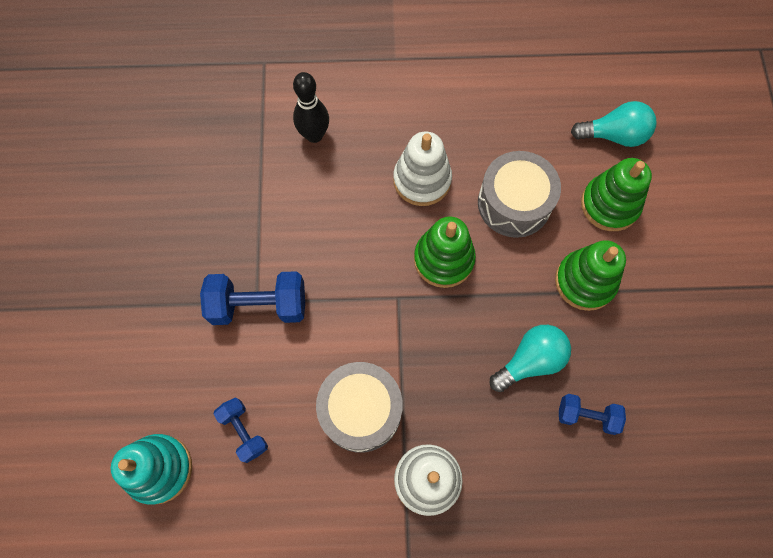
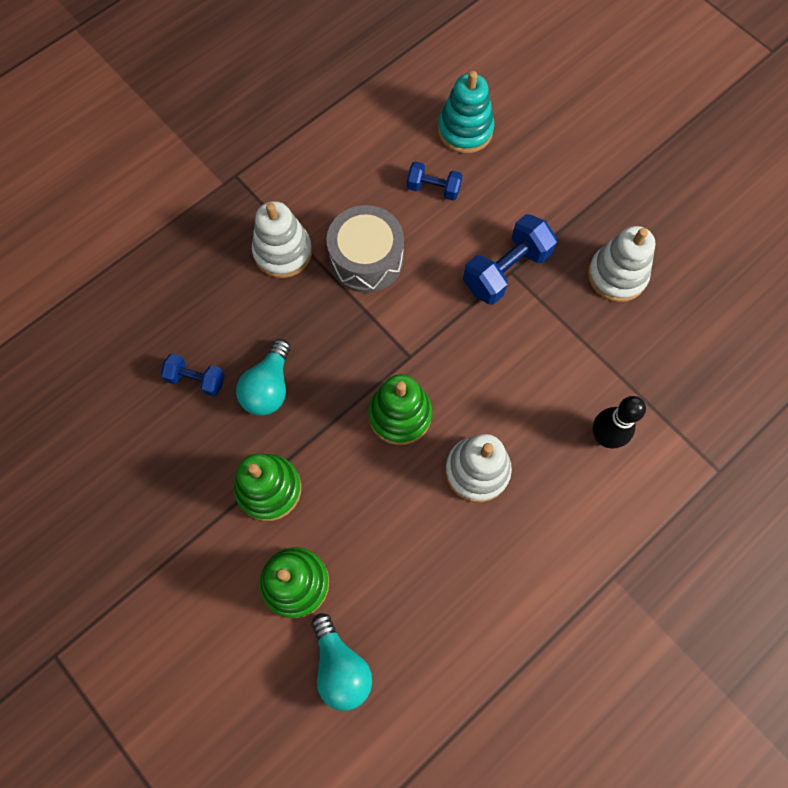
camera: 140 degrees right, 0 degrees up
grey drum [478,151,561,238] -> none
blue dumbbell [559,394,626,435] -> blue dumbbell turned 45 degrees clockwise [161,353,225,397]
turquoise light bulb [571,101,656,147] -> turquoise light bulb turned 75 degrees counterclockwise [312,613,372,711]
none -> white stacking toy [588,226,656,302]

